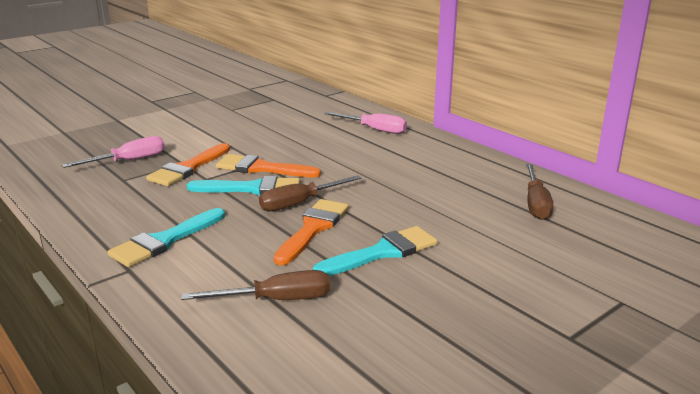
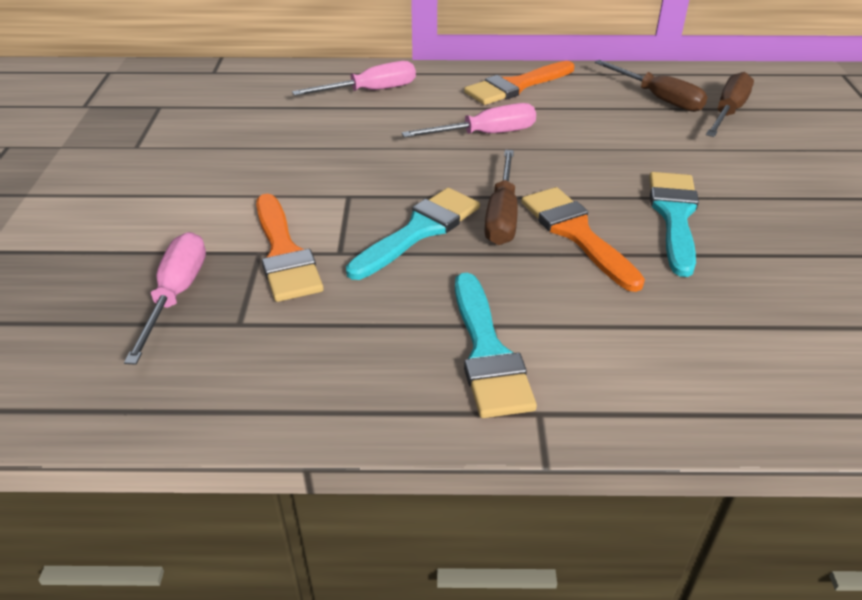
camera: 50 degrees left, 15 degrees up
brown screwdriver [181,270,330,300] -> brown screwdriver moved to [706,72,754,137]
orange brush [216,154,321,178] -> orange brush moved to [464,61,574,105]
none -> pink screwdriver [402,103,536,138]

